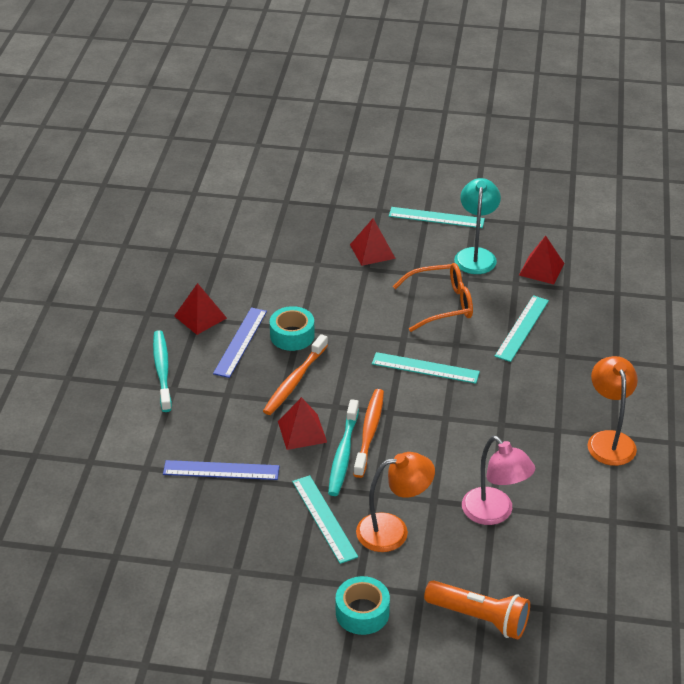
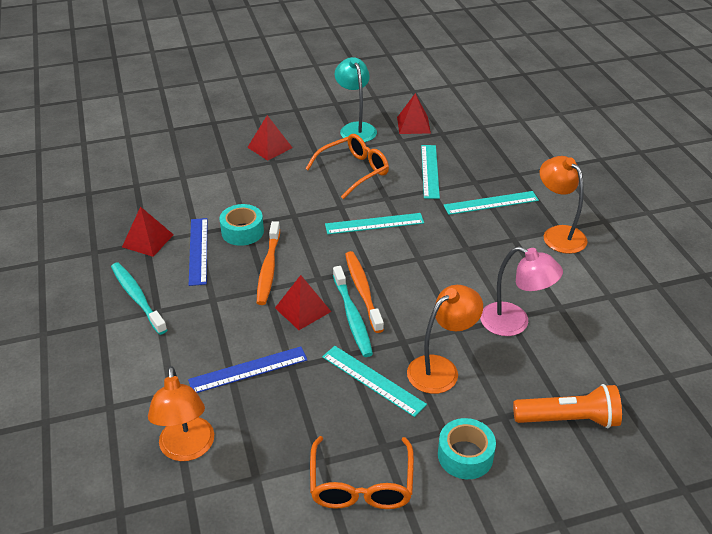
camera: 25 degrees left, 0 degrees up
turquoise ruler [389,207,485,228] -> turquoise ruler moved to [443,191,539,215]
none -> orange lamp [148,366,214,461]
none -> orange glasses [310,436,414,509]

